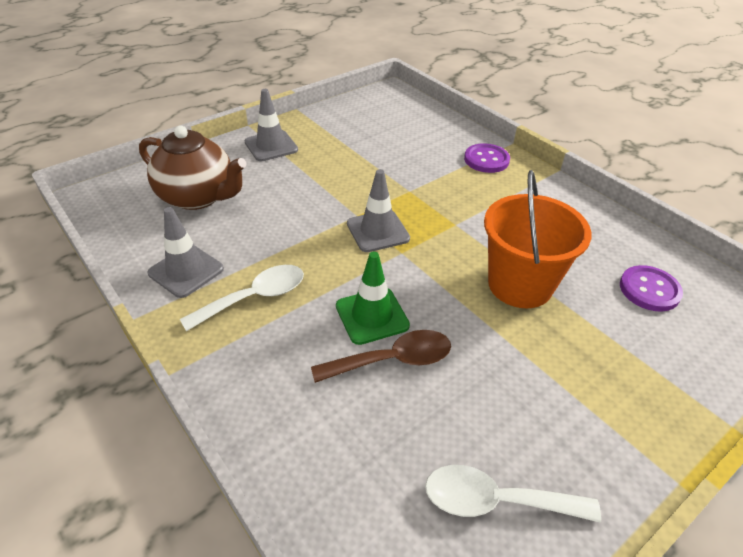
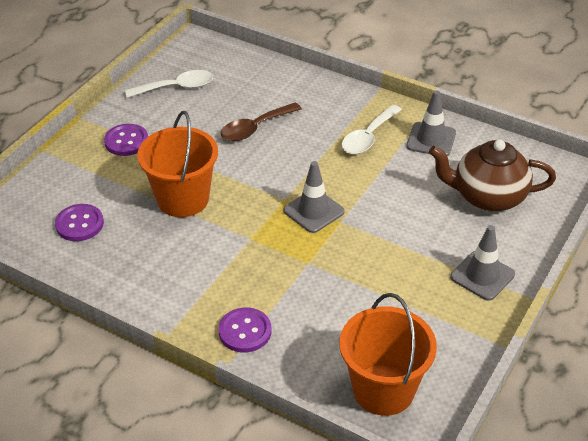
camera: 160 degrees right, 0 degrees up
green traffic cone [336,252,410,345] -> none
none -> purple button [104,124,148,156]
none -> orange bucket [340,293,437,416]

